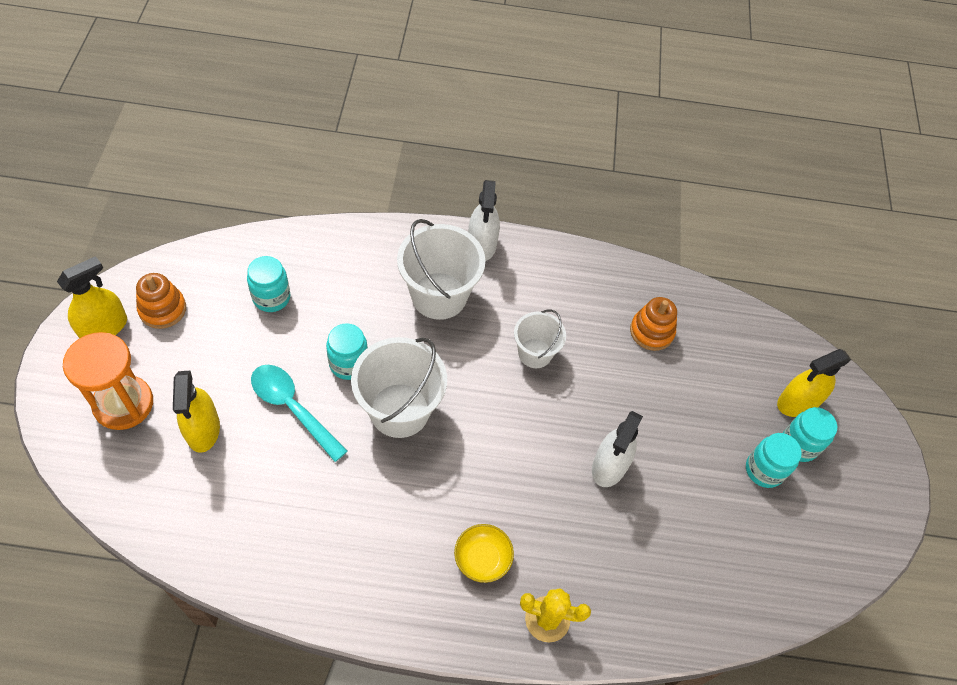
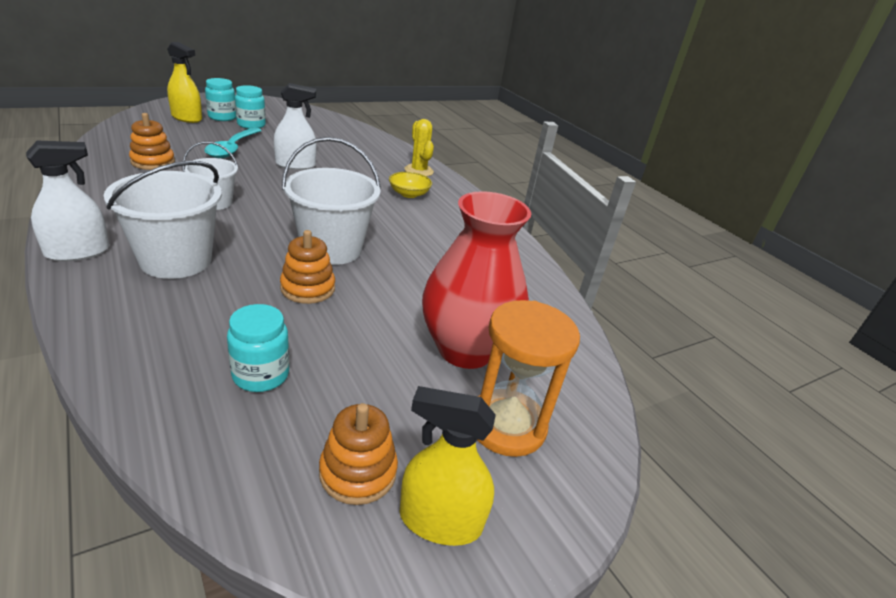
camera: 125 degrees left, 25 degrees down
yellow spray bottle [173,371,220,453] -> red vase [422,191,531,369]
turquoise spoon [251,365,348,462] -> turquoise spoon moved to [204,127,262,158]
turquoise jar [326,323,368,380] -> orange stacking toy [280,230,335,304]

